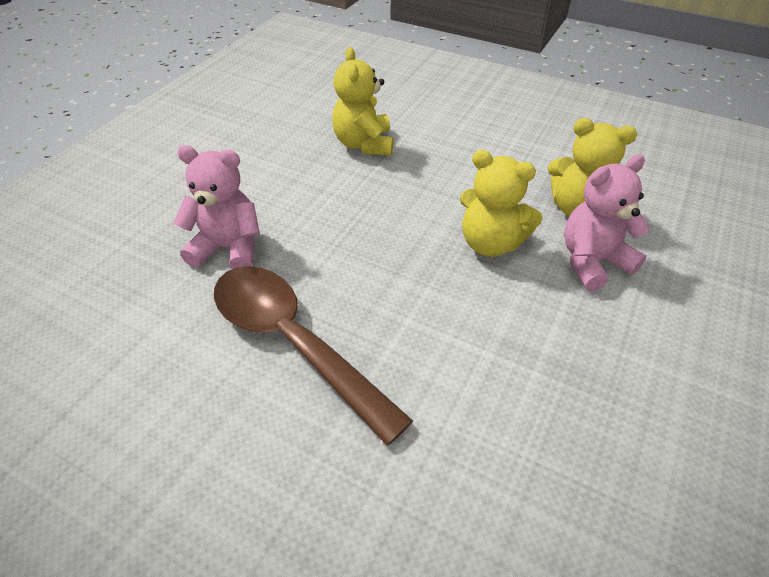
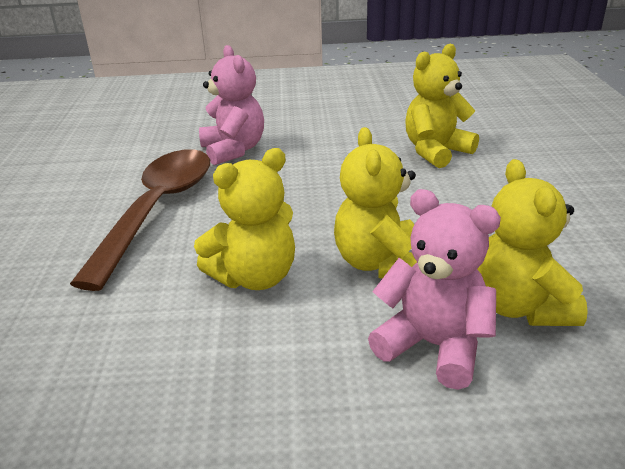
camera: 60 degrees right, 15 degrees down
none -> yellow teddy bear [194,148,295,290]

